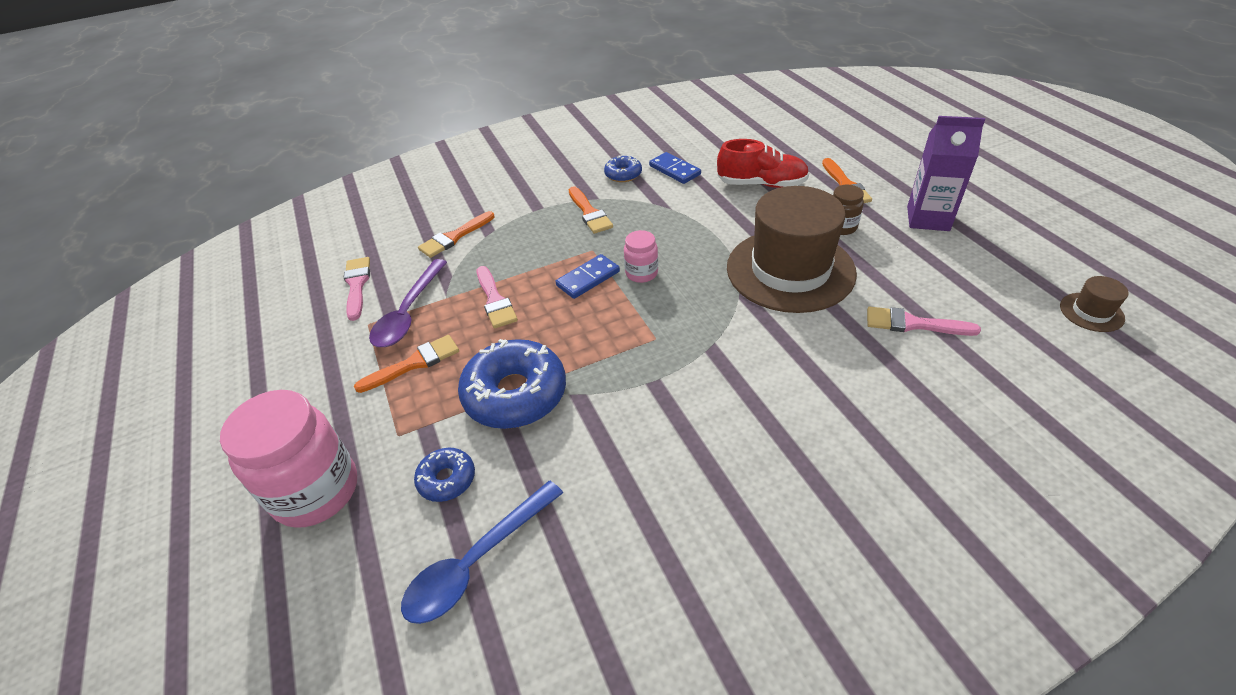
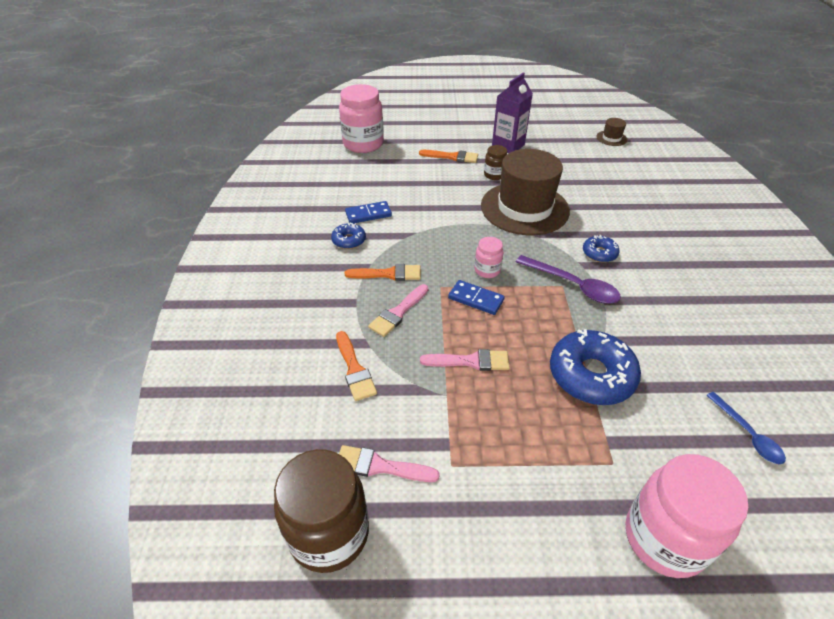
camera: 70 degrees left, 0 degrees up
orange brush [354,335,459,393] -> none
purple spoon [369,259,447,347] -> purple spoon moved to [516,255,621,304]
blue spoon [401,481,563,624] -> blue spoon [706,392,786,464], size x0.65
blue donut [414,448,475,502] -> blue donut moved to [583,235,620,263]
blue domino [556,254,620,299] -> blue domino turned 45 degrees counterclockwise [448,280,505,315]
red shoe [717,139,809,188] -> none
pink brush [867,307,981,336] -> pink brush moved to [368,284,429,337]
none -> brown jar [274,449,369,573]
none -> pink jar [339,84,384,153]

